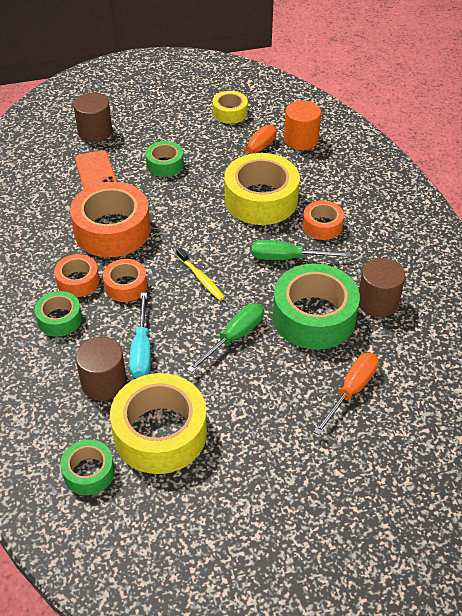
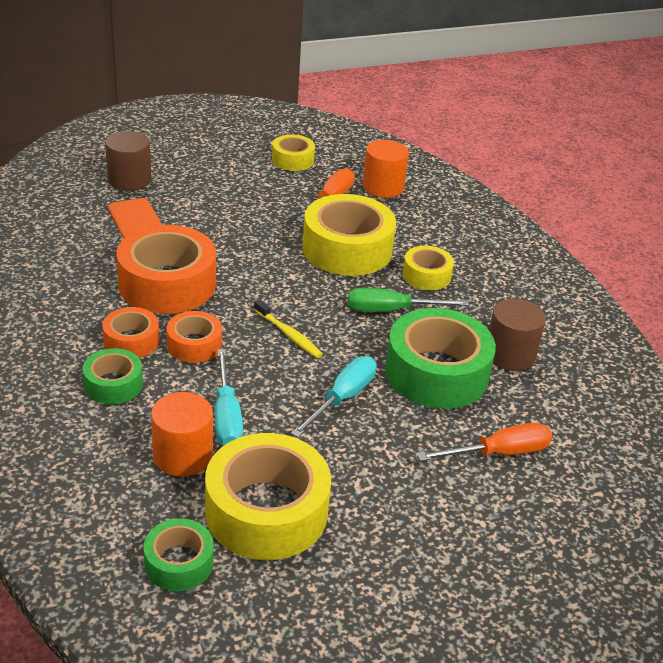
camera: 10 degrees left, 10 degrees down
brown cylinder [75,337,127,401] -> orange cylinder [151,392,213,477]
green tape [145,141,184,177] -> none
green screwdriver [187,303,264,373] -> turquoise screwdriver [291,356,377,437]
orange tape [303,200,344,240] -> yellow tape [403,246,454,290]
orange screwdriver [314,353,379,435] -> orange screwdriver turned 45 degrees clockwise [417,423,552,461]

